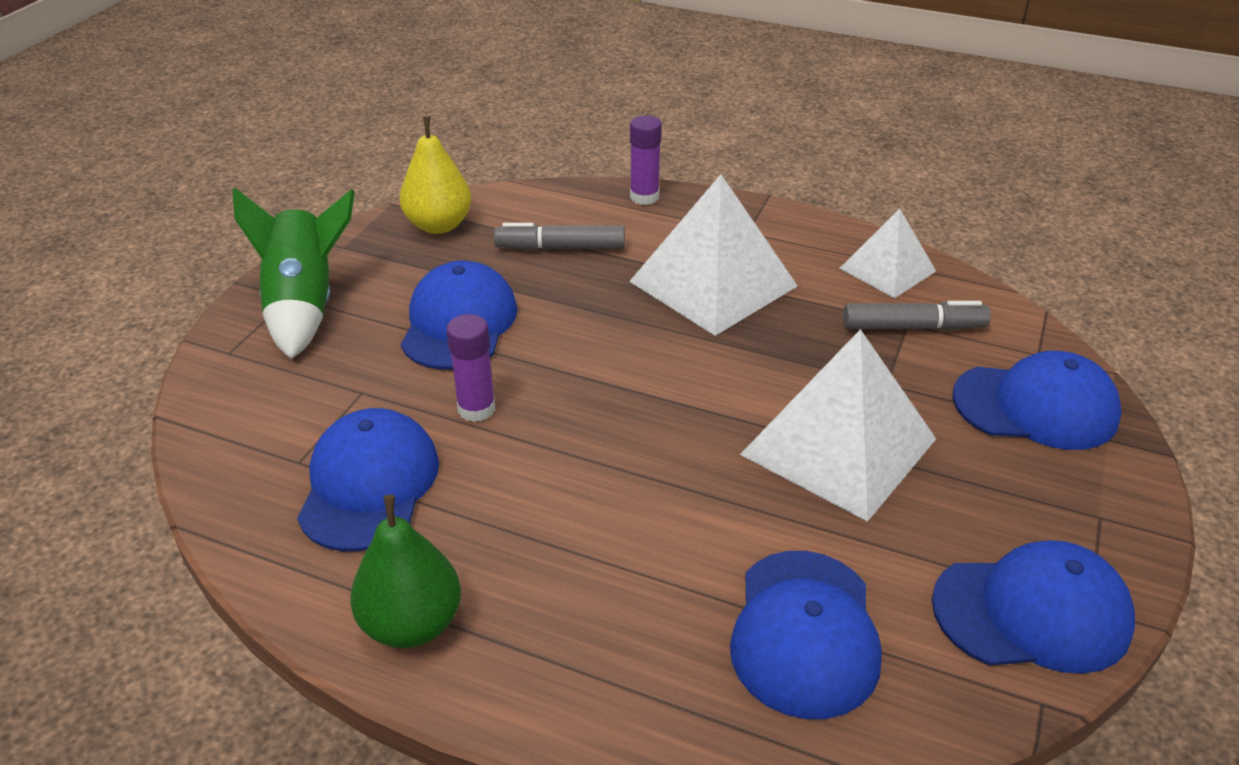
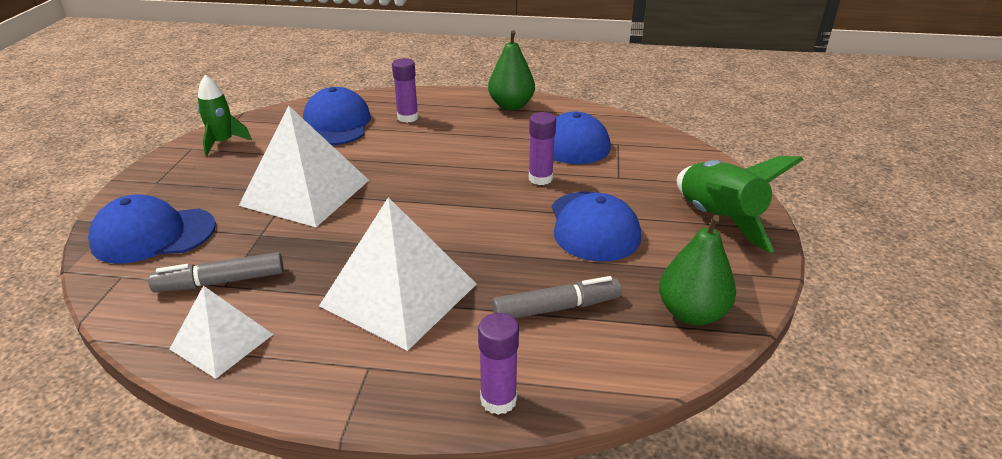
camera: 165 degrees right, 5 degrees down
yellow pear [400,116,472,234] -> green pear [659,215,736,325]
blue cap [932,540,1135,674] -> green rocket [198,75,252,156]
none -> purple glue stick [392,58,418,123]

